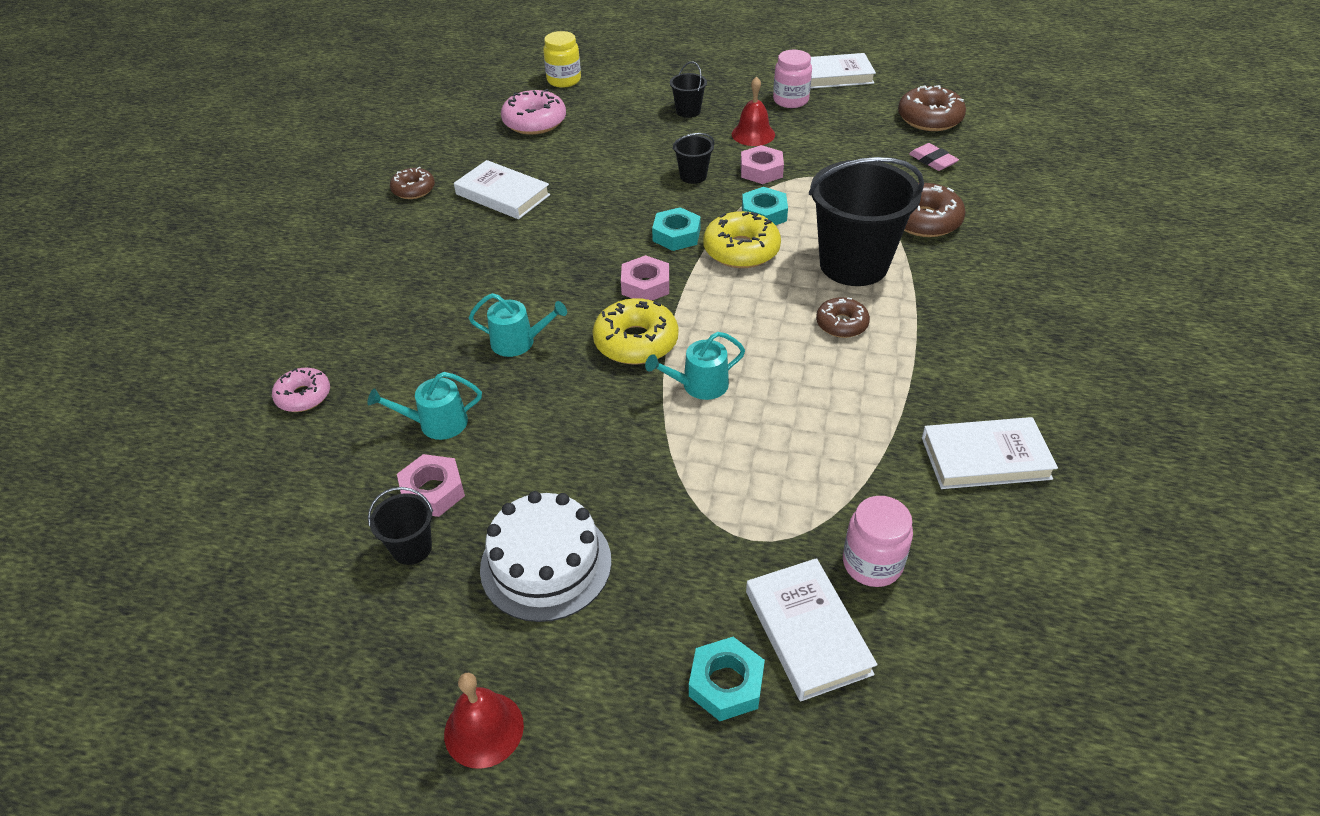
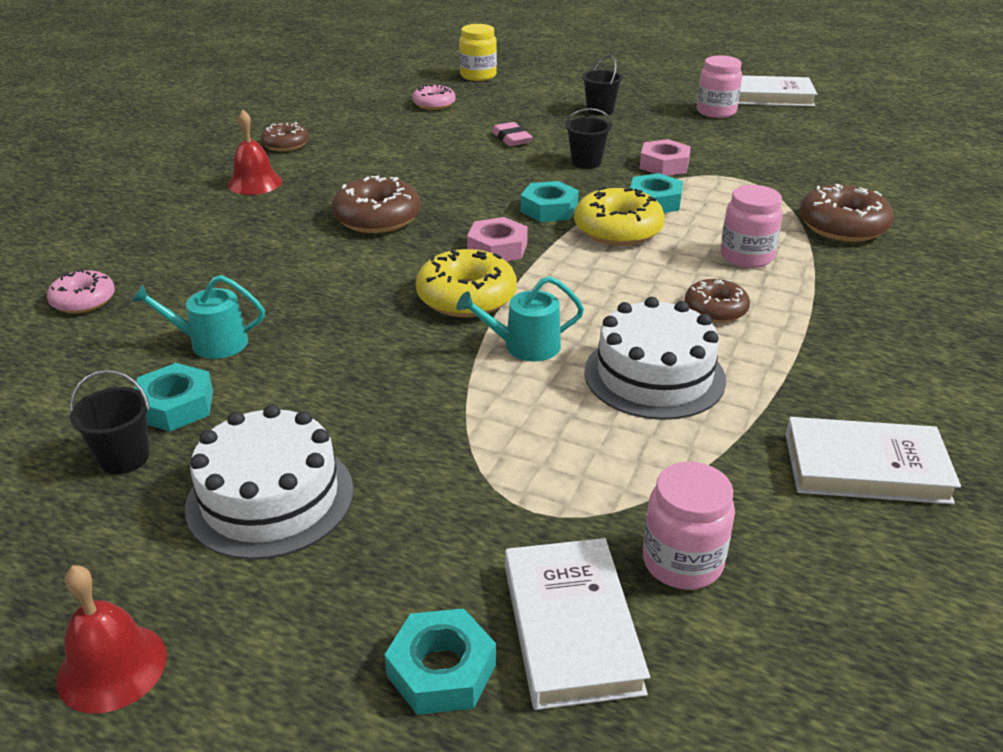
camera: 10 degrees right, 10 degrees down
pink nut [397,454,465,517] -> turquoise nut [134,363,213,431]
white book [454,160,550,219] -> none
turquoise watering can [469,293,567,357] -> none
pink donut [501,89,566,135] -> pink donut [412,85,456,110], size x0.62
red bell [732,76,775,146] -> red bell moved to [228,110,282,195]
black bucket [809,157,924,286] -> pink jar [720,185,783,268]
brown donut [898,85,966,131] -> brown donut moved to [332,175,421,233]
pink eraser [909,143,959,171] -> pink eraser moved to [492,122,532,146]
none -> white cake [584,297,726,420]

